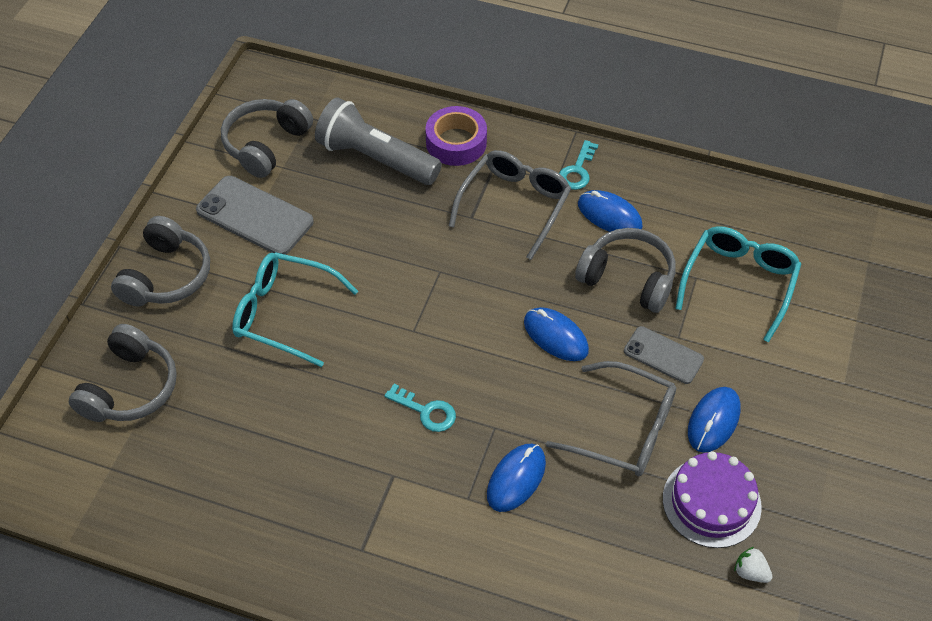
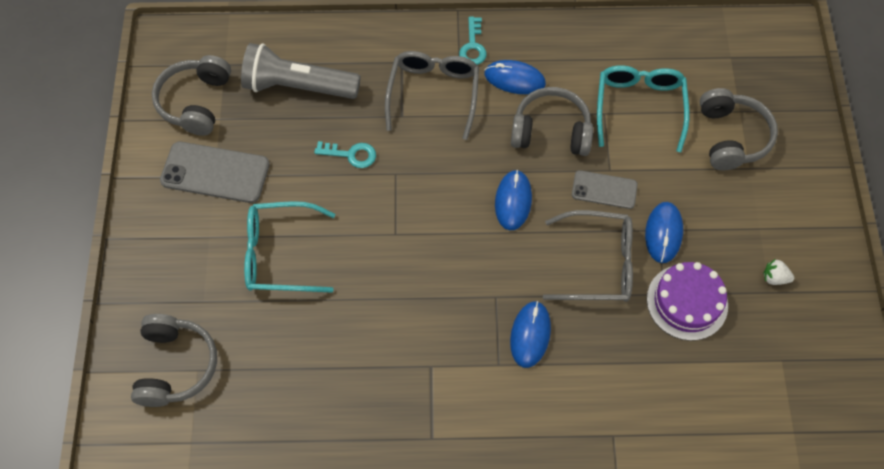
camera: 20 degrees left, 10 degrees up
grey headphones [111,216,210,306] -> grey headphones moved to [700,88,778,170]
turquoise key [384,384,456,432] -> turquoise key moved to [314,141,376,168]
purple tape [425,106,487,166] -> none
blue mouse [524,307,589,361] -> blue mouse turned 75 degrees clockwise [495,170,532,230]
white strawberry [734,547,773,583] -> white strawberry moved to [763,259,794,285]

